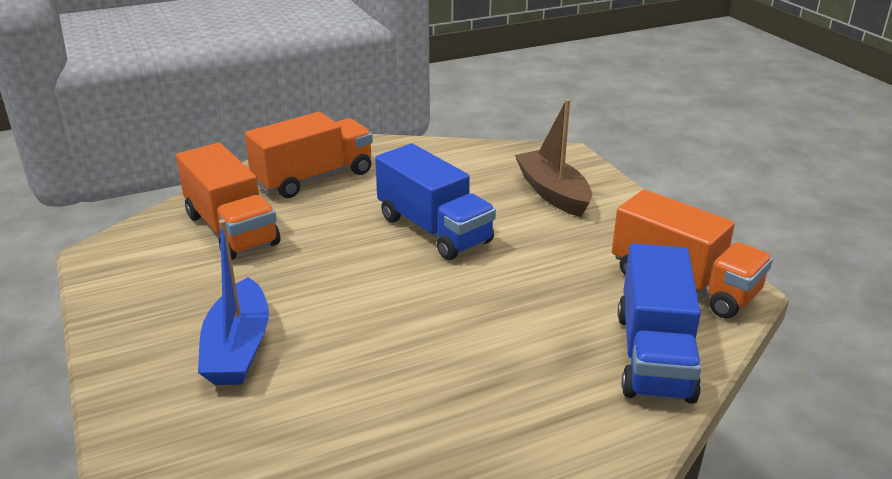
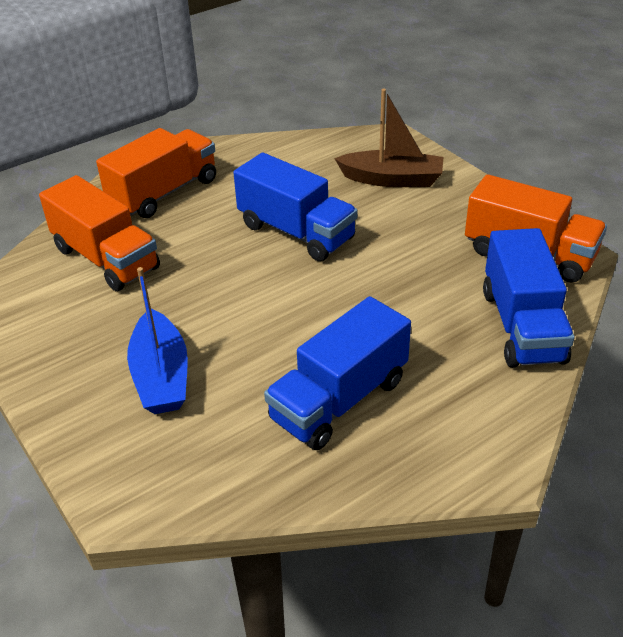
camera: 10 degrees left, 10 degrees up
brown boat [515,99,592,217] -> brown boat turned 135 degrees clockwise [334,89,443,187]
none -> blue truck [264,296,411,450]

